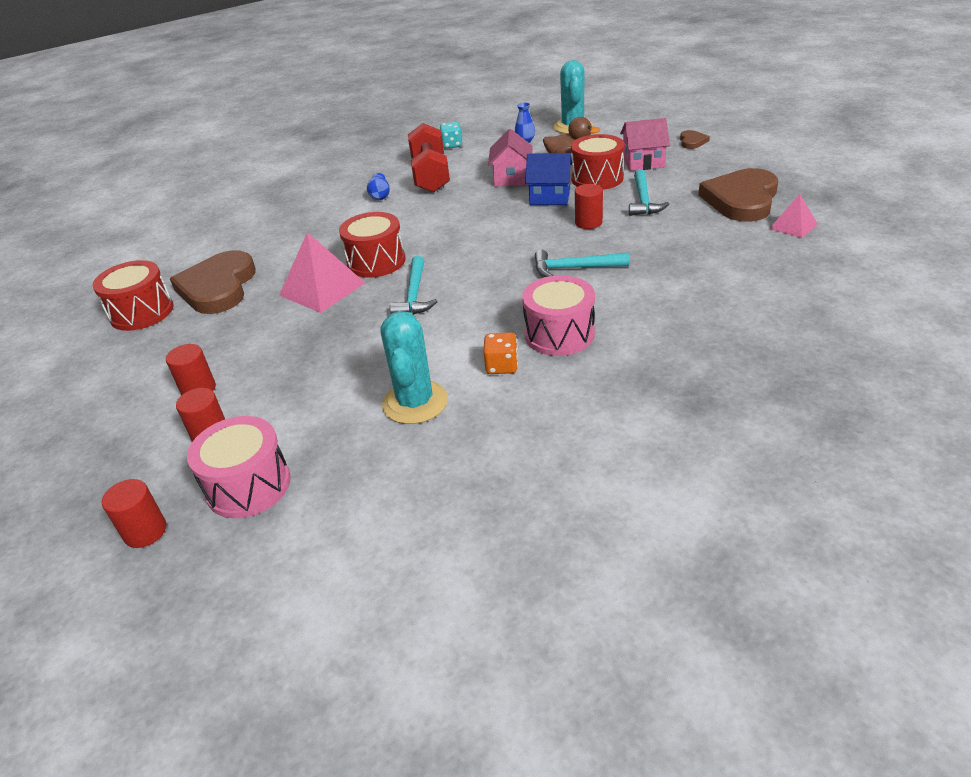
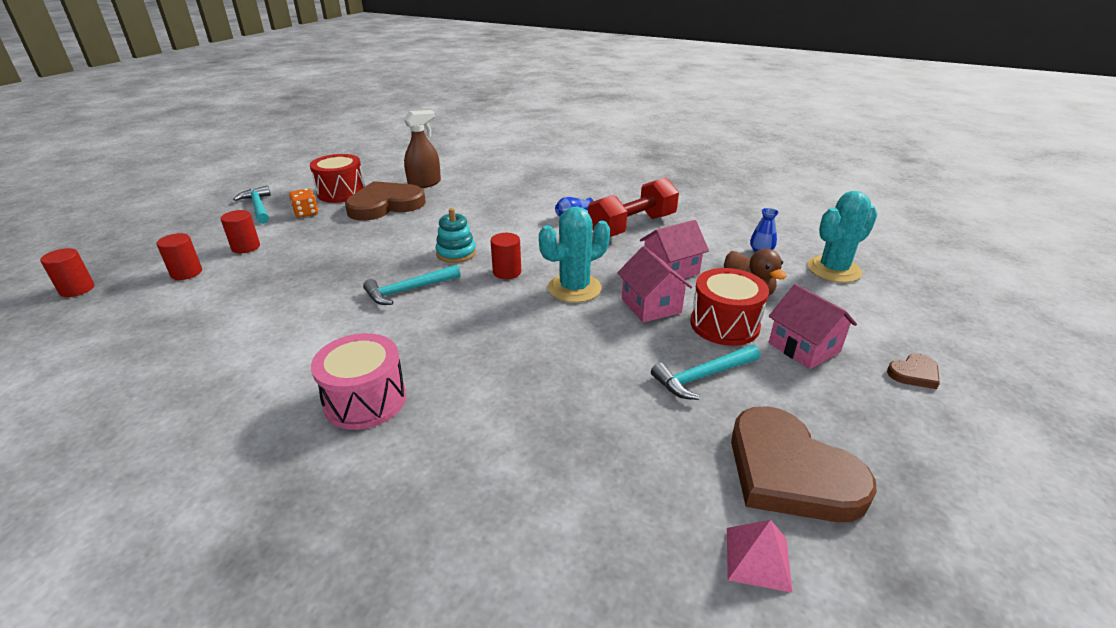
camera: 55 degrees right, 5 degrees down
pink drum [187,416,290,518] -> none
pink pyramid [279,232,365,313] -> none
red drum [339,212,405,278] -> turquoise stacking toy [435,208,476,263]
turquoise cactus [380,311,448,424] -> turquoise cactus moved to [539,206,610,303]
turquoise dice [440,122,462,149] -> none
orange dice [483,332,518,374] -> orange dice moved to [289,188,318,218]
blue house [525,153,573,205] -> pink house [617,246,692,322]
turquoise hammer [535,250,629,277] -> turquoise hammer moved to [233,186,271,224]
red cylinder [575,184,603,229] -> red cylinder moved to [491,233,521,279]
brown heart [698,168,778,222] -> brown heart turned 120 degrees counterclockwise [731,406,877,522]
none -> brown spray bottle [404,110,441,188]

